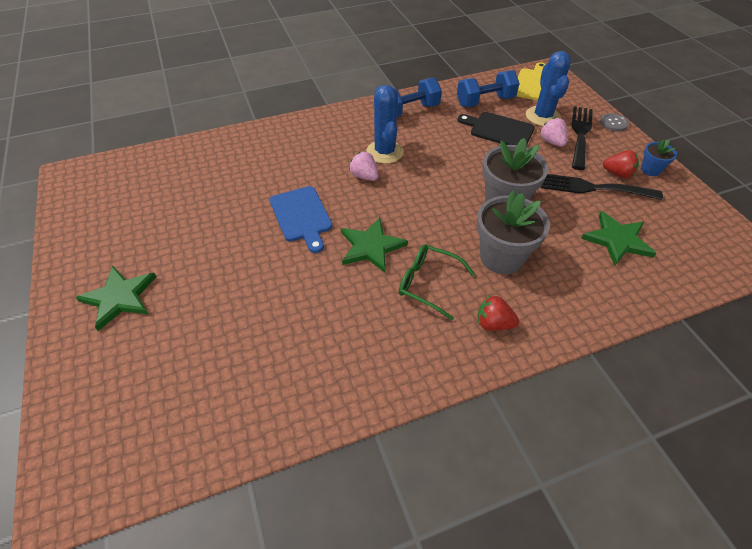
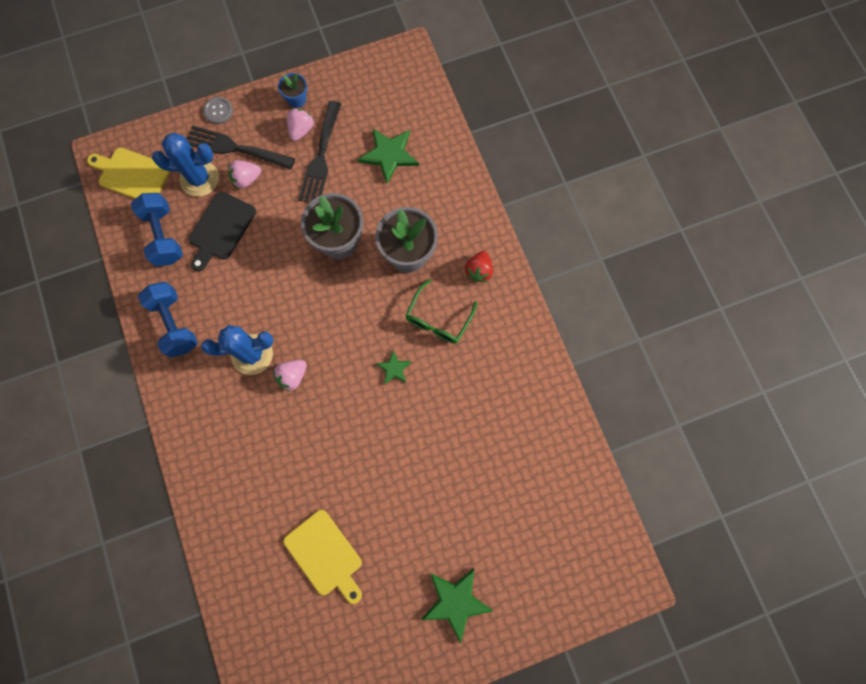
camera: 90 degrees left, 25 degrees up
blue cutting board [270,186,333,253] -> none
green star [341,218,408,273] -> green star [376,350,412,384], size x0.54
red strawberry [603,150,639,178] -> pink strawberry [287,108,314,141]
none -> yellow cutting board [284,510,362,604]

